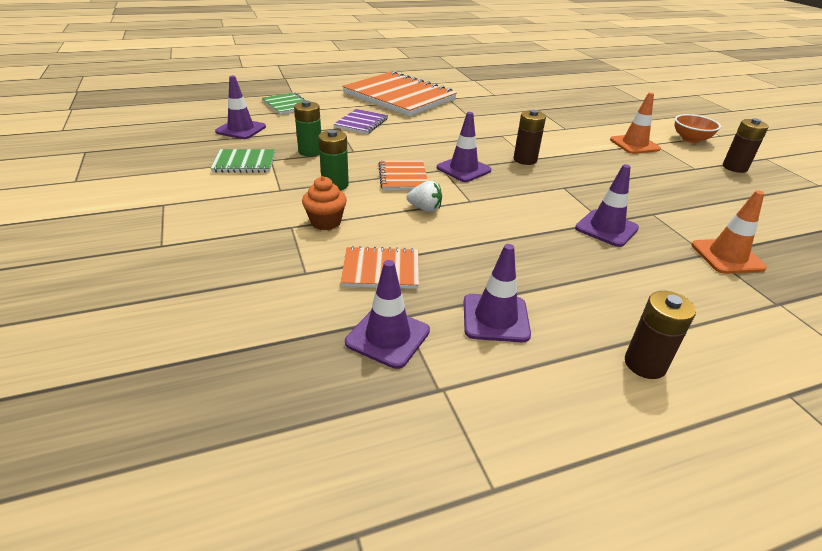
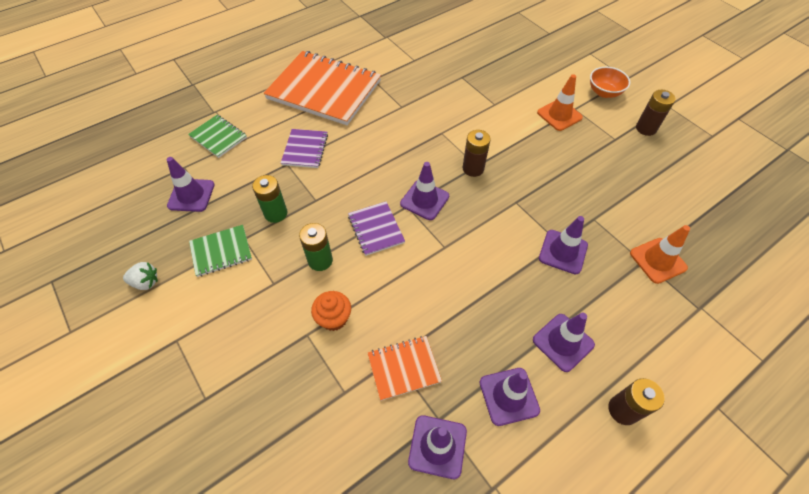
camera: 15 degrees left, 20 degrees up
orange notebook [379,160,428,190] -> purple notebook [348,201,405,256]
white strawberry [407,181,442,212] -> white strawberry moved to [123,262,158,290]
none -> purple traffic cone [533,313,595,372]

